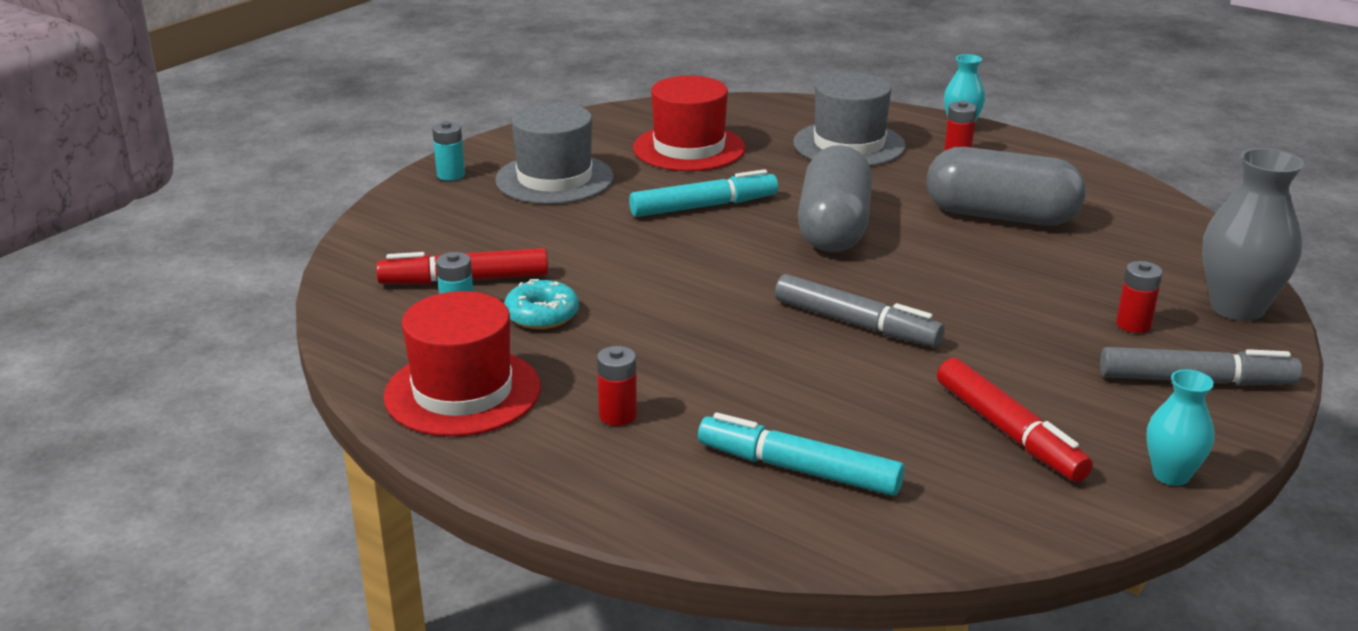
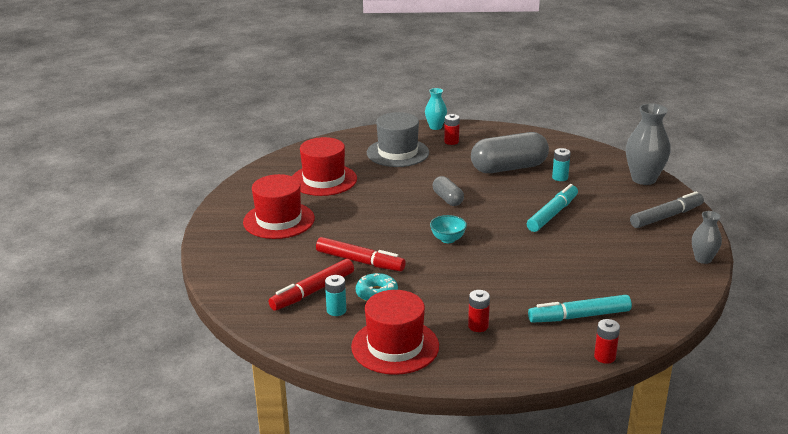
camera: 35 degrees left, 0 degrees up
turquoise battery [432,121,465,181] -> turquoise battery moved to [552,148,571,181]
grey hat [495,103,614,204] -> red hat [243,174,315,239]
turquoise marker [629,169,778,217] -> turquoise marker moved to [527,184,578,232]
grey marker [775,274,945,347] -> none
grey capsule [798,145,872,252] -> grey capsule [433,176,464,206], size x0.52
red marker [937,358,1093,482] -> red marker moved to [316,237,406,271]
red battery [1116,261,1163,333] -> red battery moved to [594,319,620,364]
turquoise vase [1146,369,1215,486] -> grey vase [692,211,722,264]
none -> turquoise bowl [430,215,467,243]

